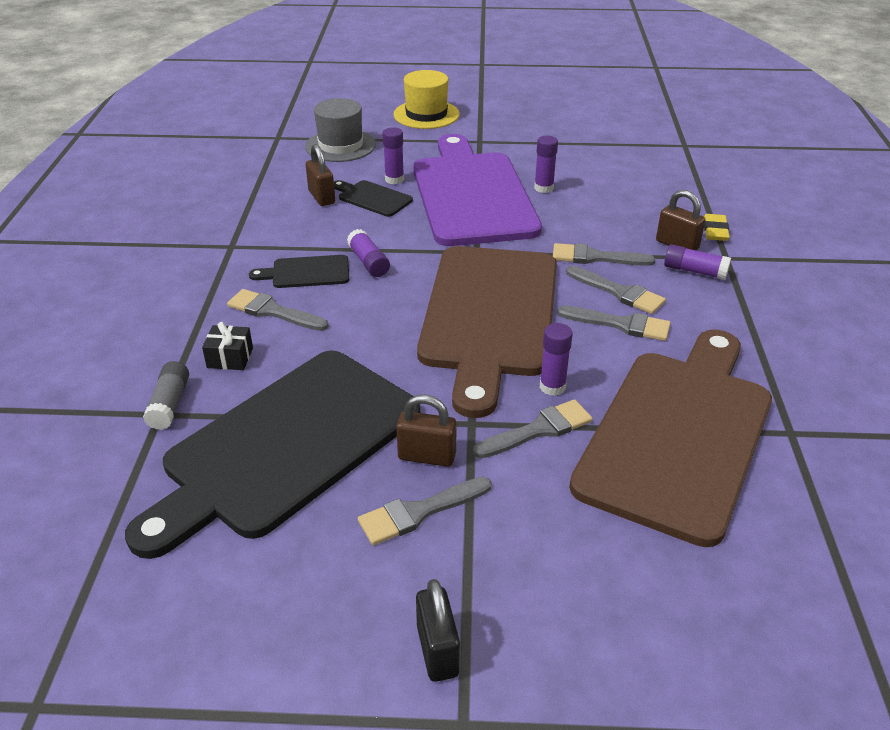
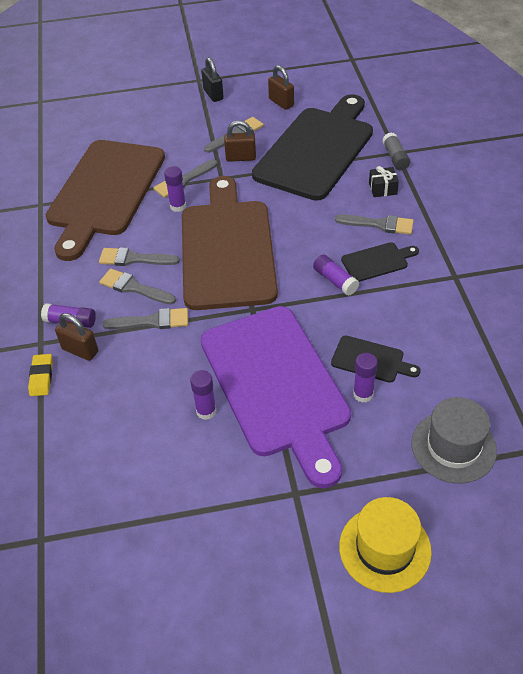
camera: 170 degrees right, 10 degrees up
brown padlock [306,144,335,206] -> brown padlock moved to [268,65,294,110]

